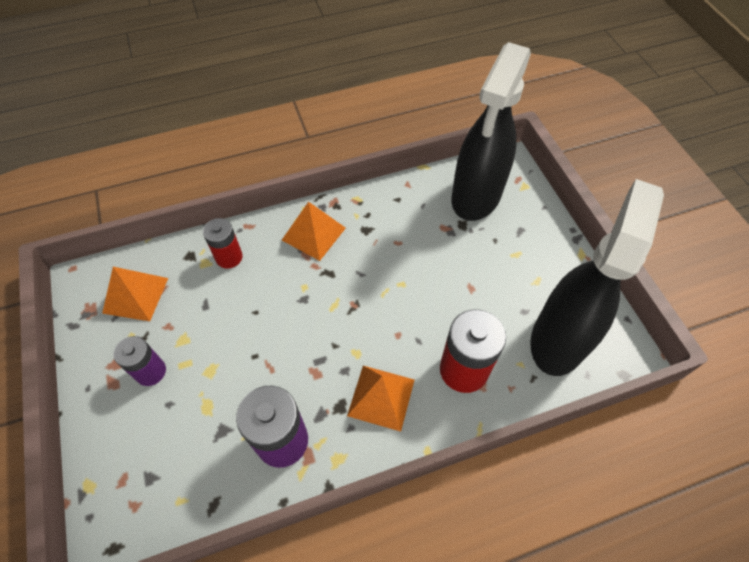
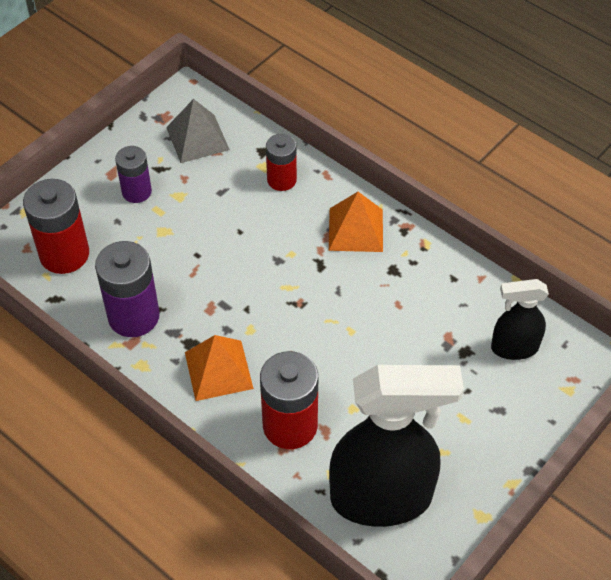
camera: 60 degrees right, 5 degrees down
orange pyramid [102,267,168,321] -> grey pyramid [166,99,230,163]
black spray bottle [451,42,531,221] -> black spray bottle [491,279,549,360], size x0.51
none -> red battery [23,179,89,274]

